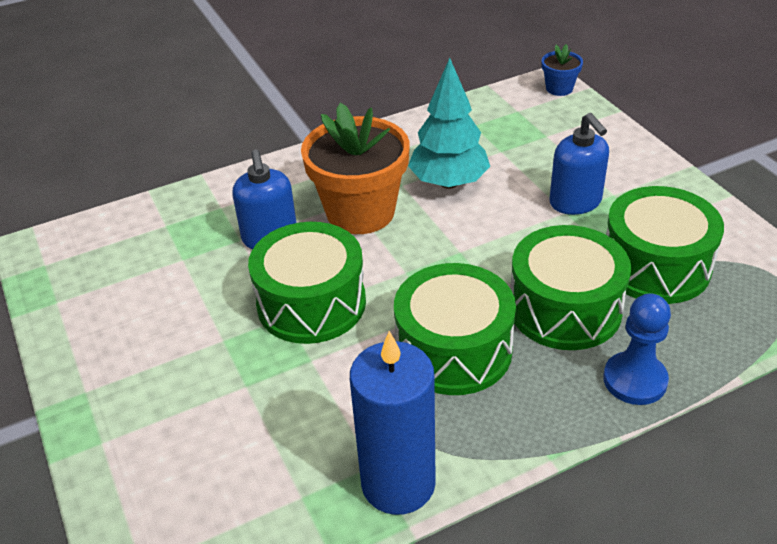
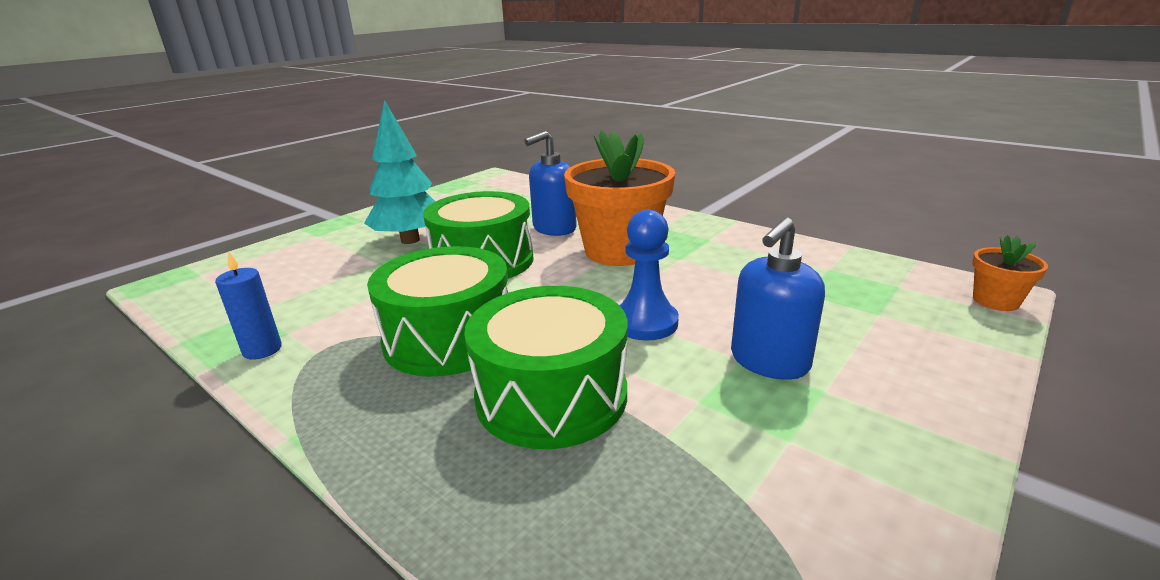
camera: 65 degrees right, 15 degrees down
blue candle [350,331,436,515] -> blue candle [215,251,282,360], size x0.50
turquoise tree [408,58,490,189] -> turquoise tree moved to [364,100,436,244]
blue flower pot [542,44,583,96] -> orange flower pot [972,235,1048,311]
blue pawn [603,293,671,405] -> blue pawn moved to [619,210,679,341]
green drum [606,186,724,304] -> none

